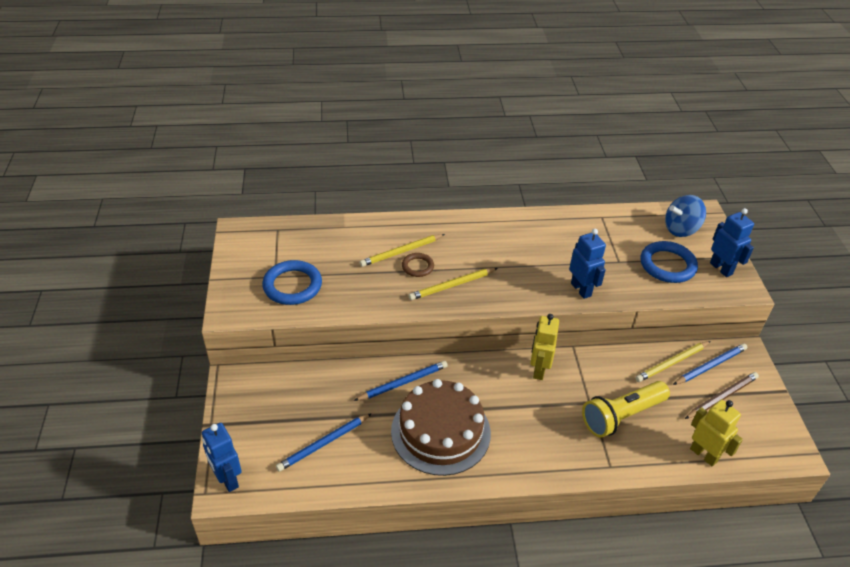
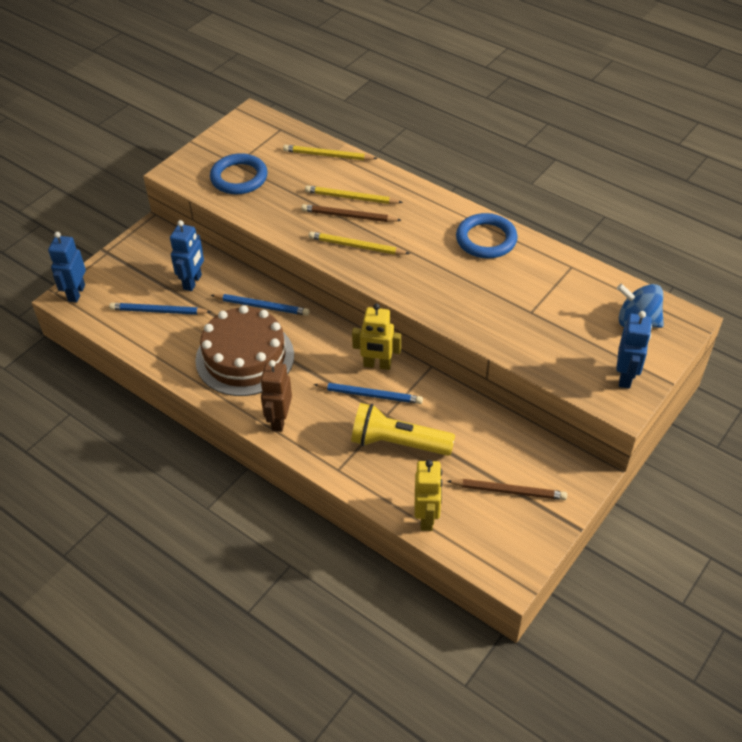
camera: 45 degrees right, 5 degrees up
brown ring [402,253,434,277] -> brown pencil [301,204,402,222]
yellow robot [530,314,559,380] -> yellow robot turned 135 degrees counterclockwise [352,303,401,370]
blue robot [569,229,606,299] -> blue robot moved to [170,220,204,291]
yellow pencil [635,341,711,382] -> yellow pencil moved to [283,145,378,160]
blue ring [641,241,698,283] -> blue ring moved to [456,213,518,259]
blue pencil [673,343,747,385] -> blue pencil moved to [313,383,423,404]
none -> brown robot [260,360,292,432]

